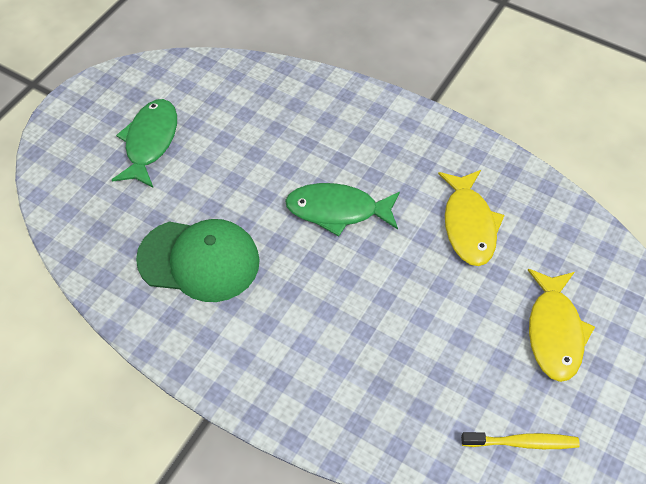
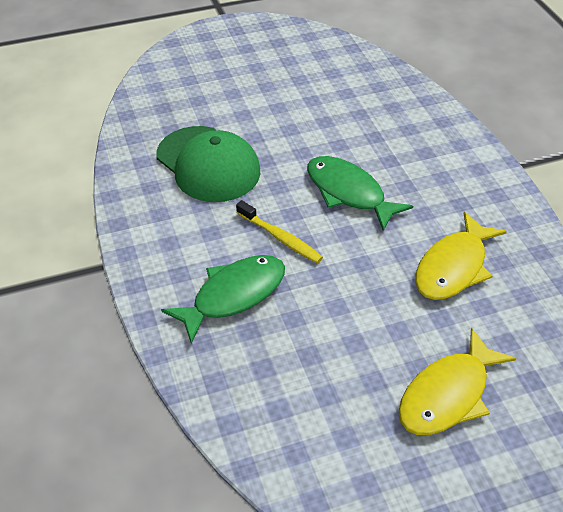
camera: 40 degrees right, 10 degrees down
green fish [112,99,177,188] -> green fish moved to [161,255,285,344]
yellow toothbrush [461,432,580,449] -> yellow toothbrush moved to [236,200,323,263]

